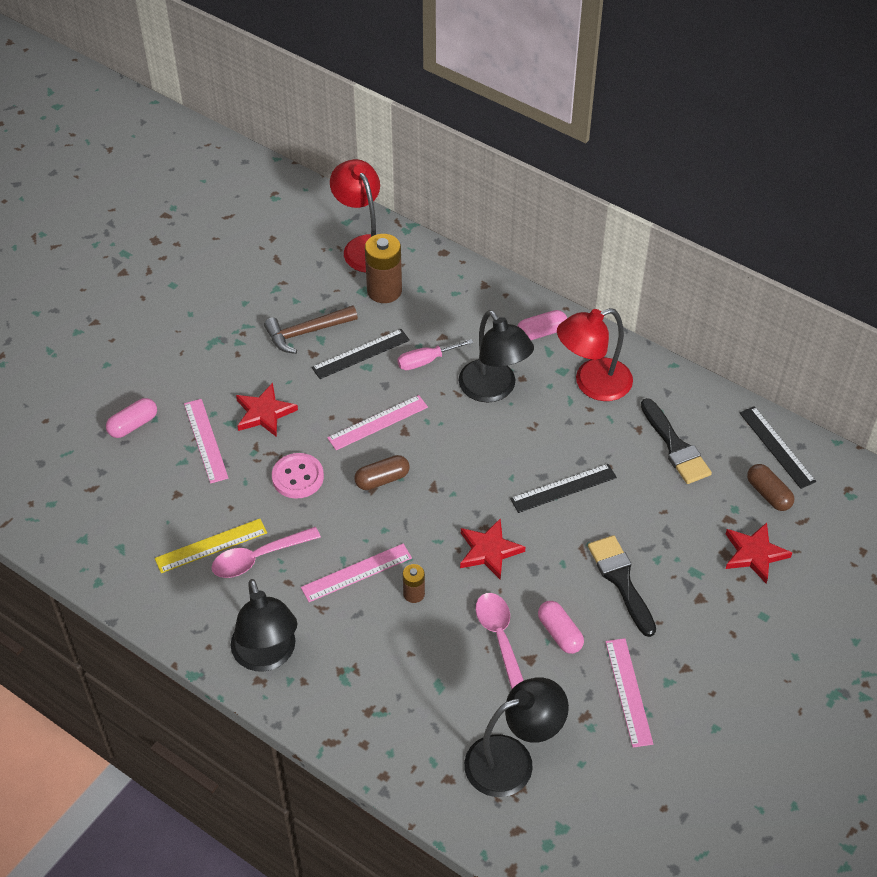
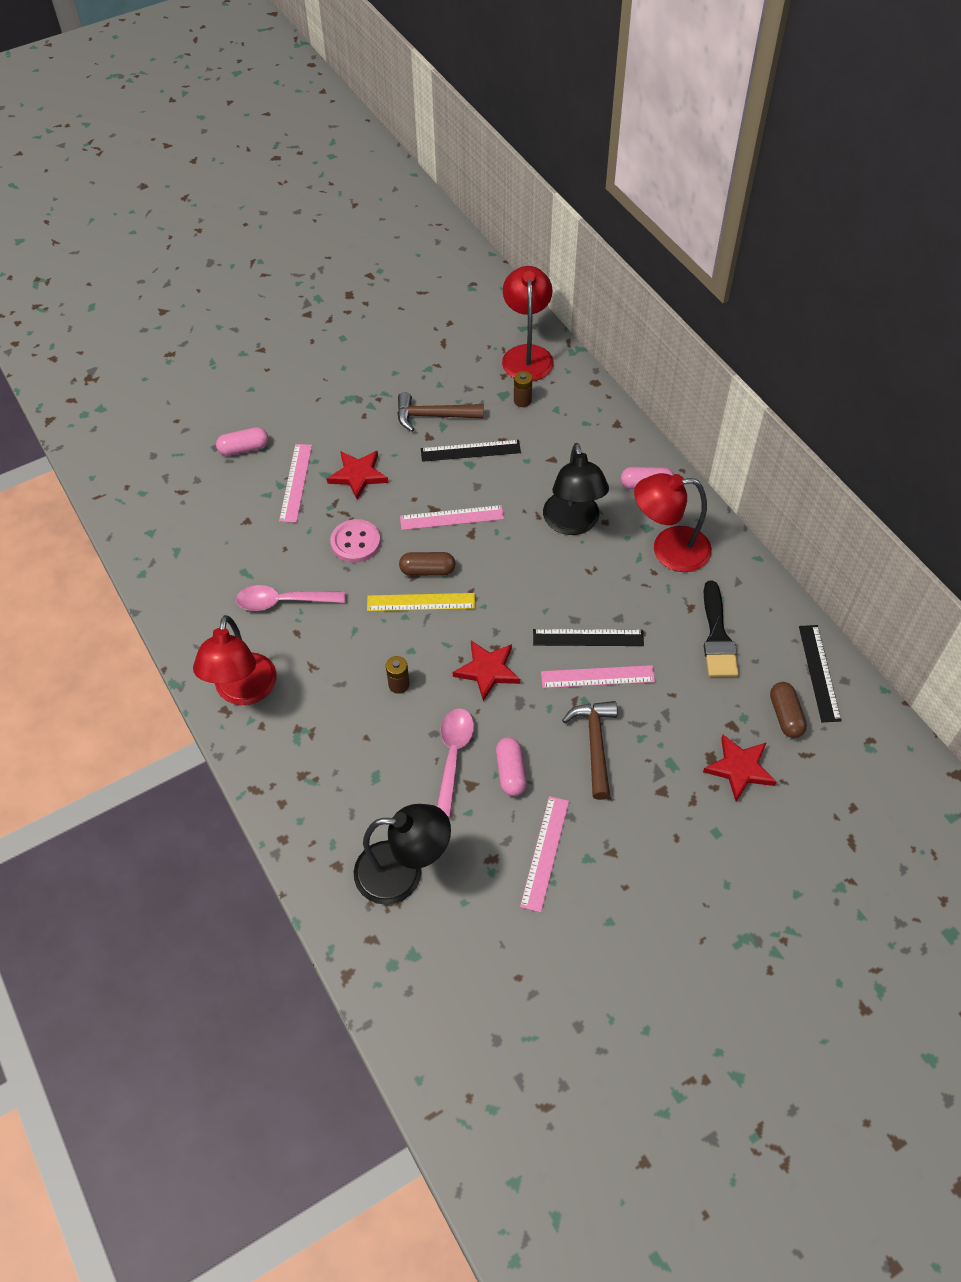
camera: 25 degrees right, 5 degrees up
yellow ruler [155,519,267,573] -> yellow ruler moved to [367,593,475,611]
black lamp [231,579,297,672] -> red lamp [193,615,277,705]
pink ruler [301,544,412,602] -> pink ruler moved to [541,665,655,688]
brown battery [365,234,402,303] -> brown battery [514,371,532,407], size x0.53
pink screwdriver [397,339,474,370] -> none
black brush [588,535,656,637] -> brown hammer [562,701,617,800]

